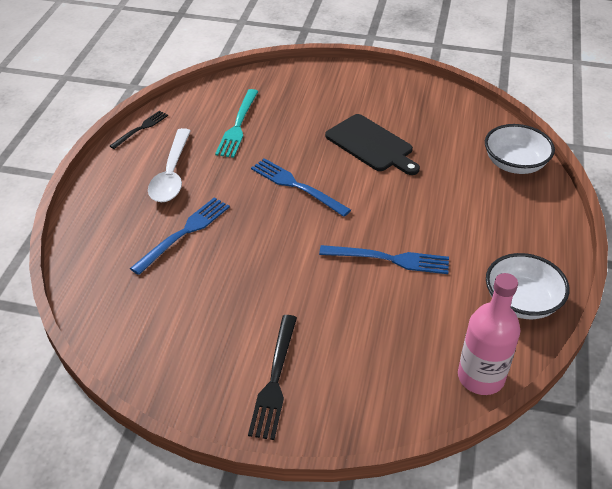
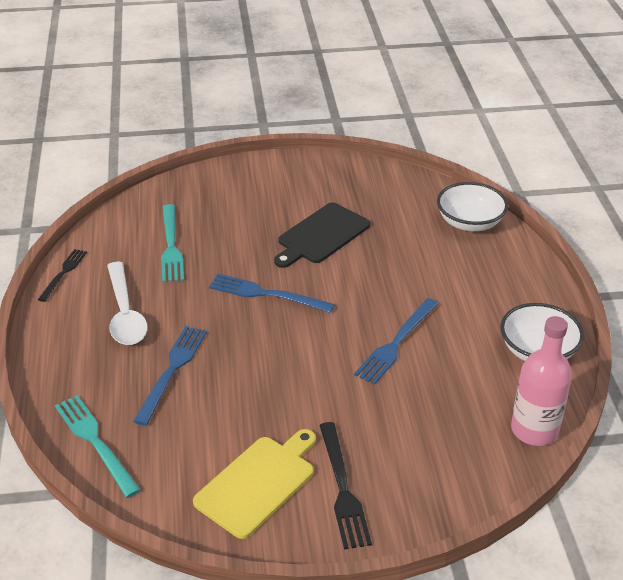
camera: 20 degrees left, 5 degrees down
blue fork [319,245,449,274] -> blue fork turned 135 degrees clockwise [354,298,438,385]
black cutting board [325,114,420,175] -> black cutting board turned 105 degrees clockwise [274,202,370,268]
none -> turquoise fork [55,395,141,498]
none -> yellow cutting board [193,429,316,539]

